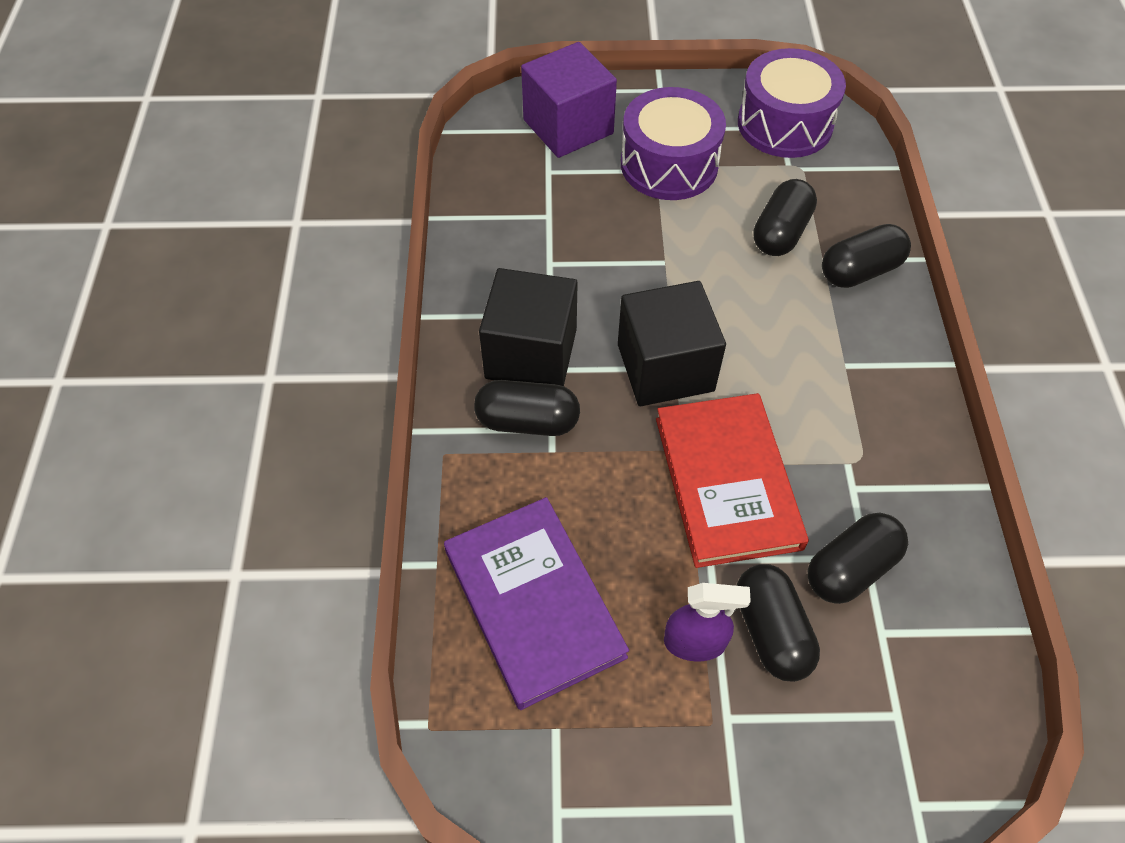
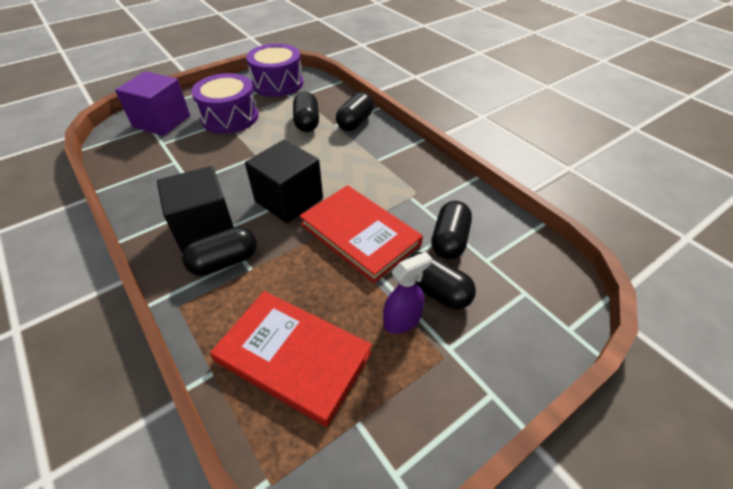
camera: 35 degrees left, 10 degrees down
purple book [444,497,629,710] -> red book [210,291,372,427]

